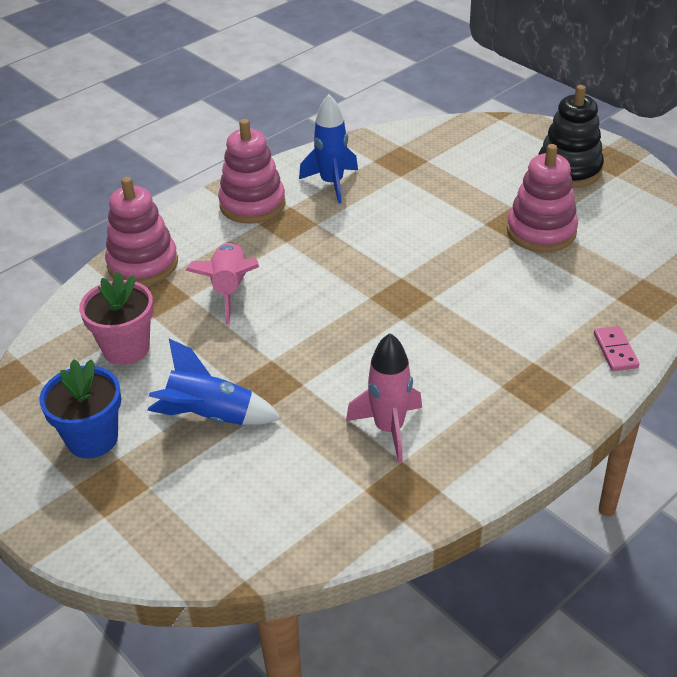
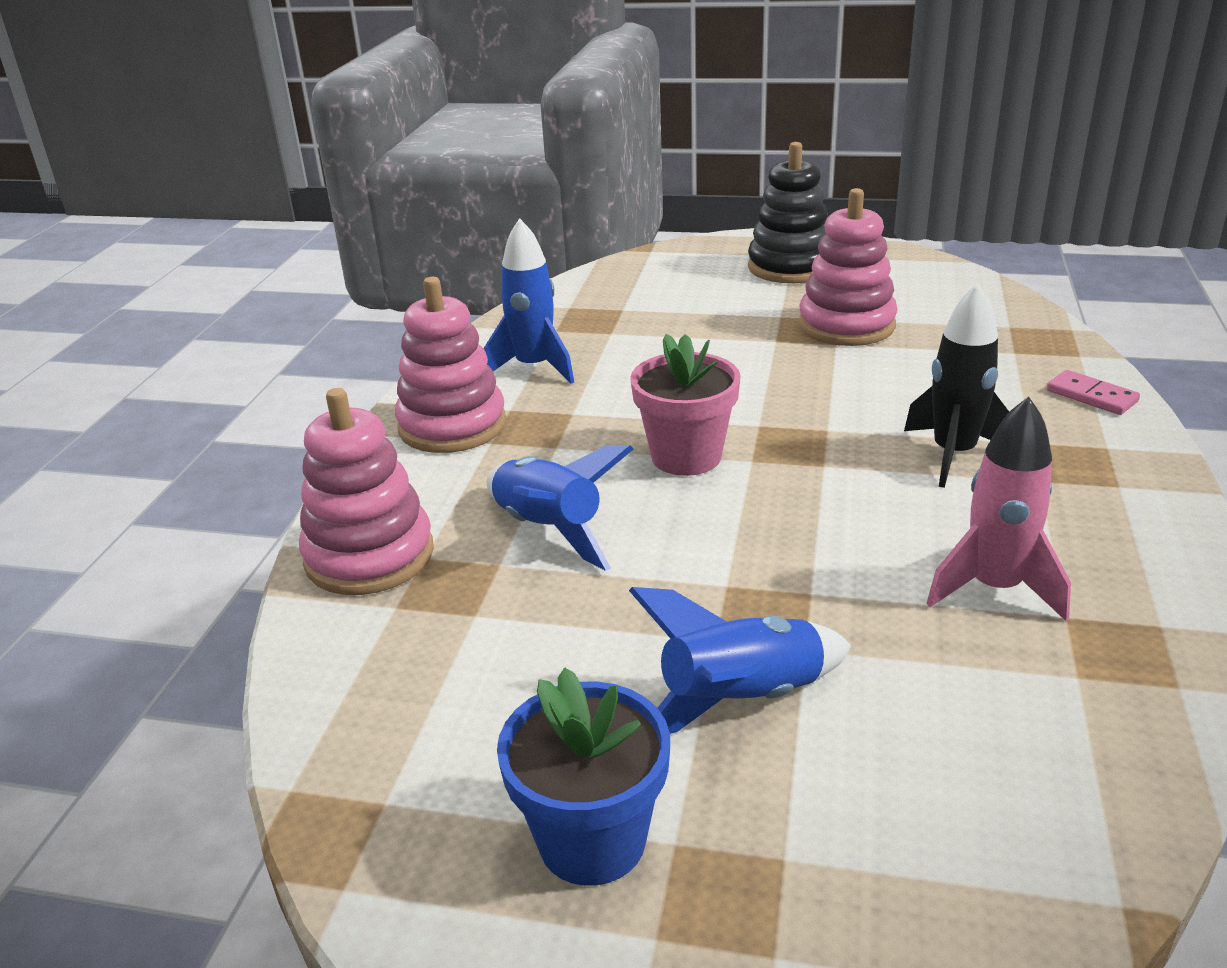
camera: 35 degrees left, 10 degrees down
pink flower pot [79,272,154,365] -> pink flower pot moved to [630,334,741,476]
pink rocket [186,242,259,324] -> blue rocket [486,445,633,571]
none -> black rocket [904,283,1009,488]

